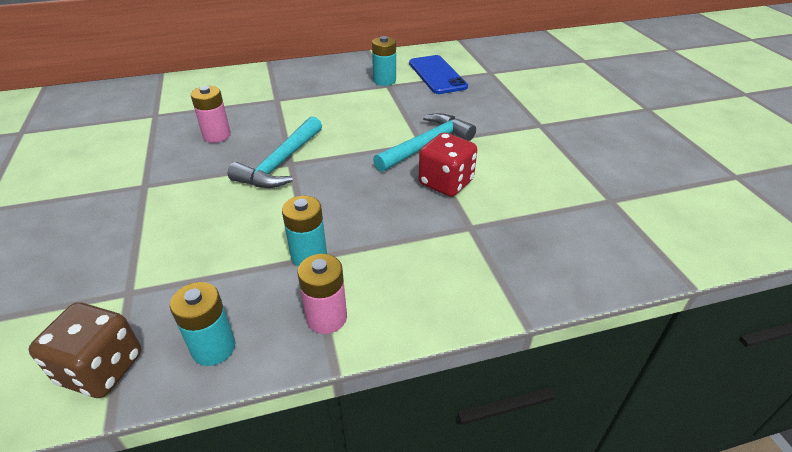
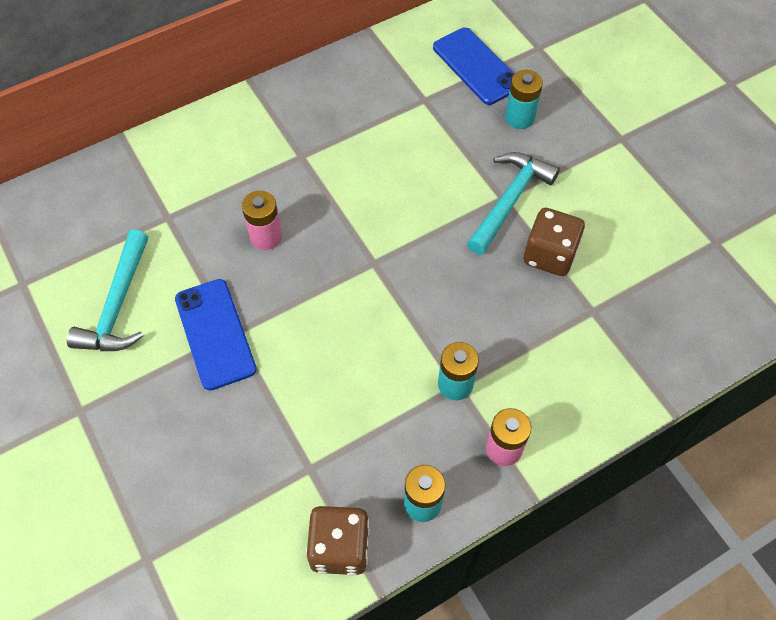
camera: 15 degrees left, 20 degrees up
turquoise hammer [228,116,322,188] -> turquoise hammer moved to [67,230,148,351]
turquoise battery [372,36,396,86] -> turquoise battery moved to [505,70,543,129]
red dice [418,132,477,197] -> brown dice [524,208,585,276]
none -> blue phone [175,279,257,390]

